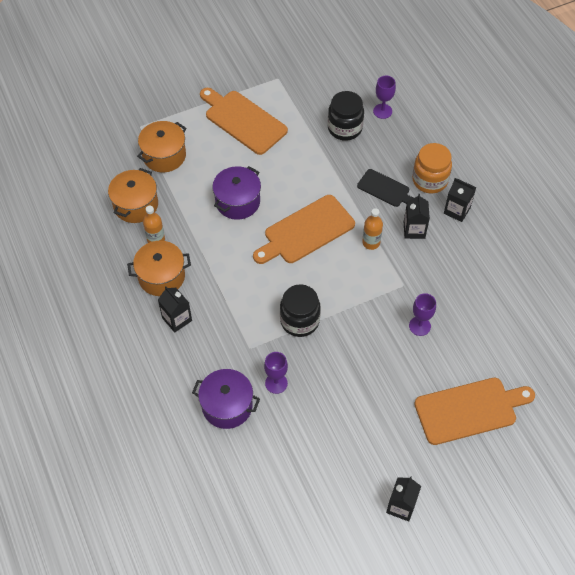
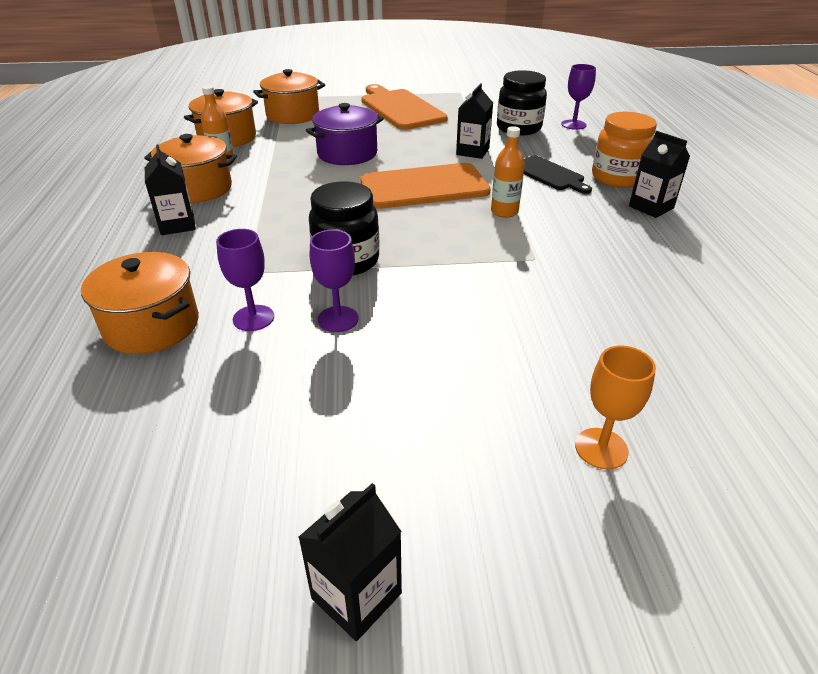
camera: 20 degrees right, 20 degrees down
purple pot [192,369,260,429] -> orange pot [81,252,199,354]
black carton [404,194,430,239] -> black carton moved to [456,83,493,159]
purple goblet [409,293,436,336] -> purple goblet moved to [310,230,359,332]
orange cutting board [414,378,535,445] -> orange goblet [575,346,656,469]

